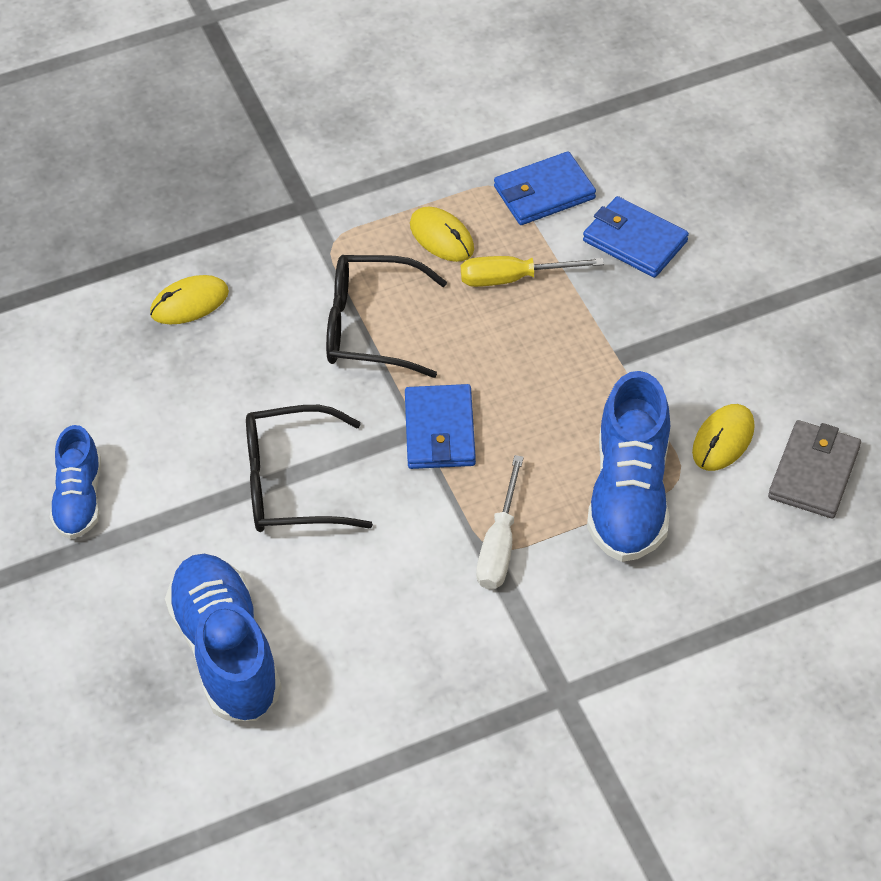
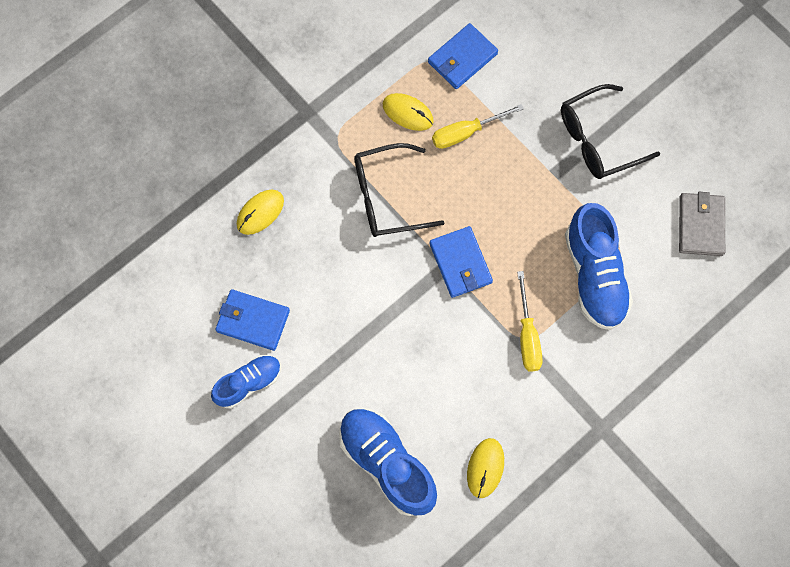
camera: 20 degrees left, 20 degrees up
blue shoe [50,425,101,539] -> blue shoe turned 105 degrees counterclockwise [211,355,281,408]
black glasses [246,405,373,532] -> black glasses moved to [561,84,660,179]
white screwdriver [476,455,524,590] -> yellow screwdriver [517,271,543,371]
blue wallet [583,196,689,278] -> blue wallet moved to [215,289,290,351]
yellow mouse [692,404,755,471] -> yellow mouse moved to [467,438,504,498]

